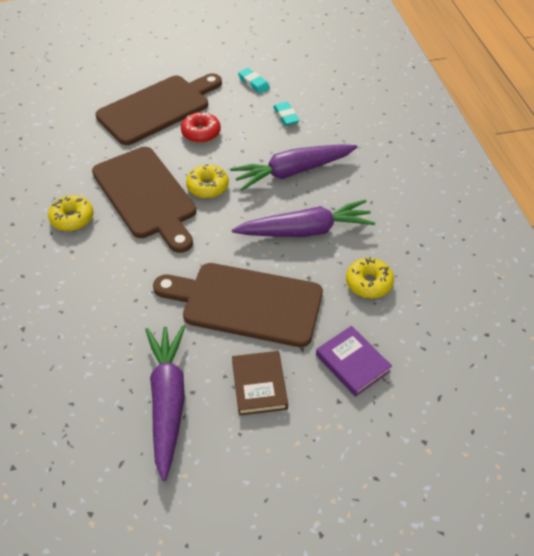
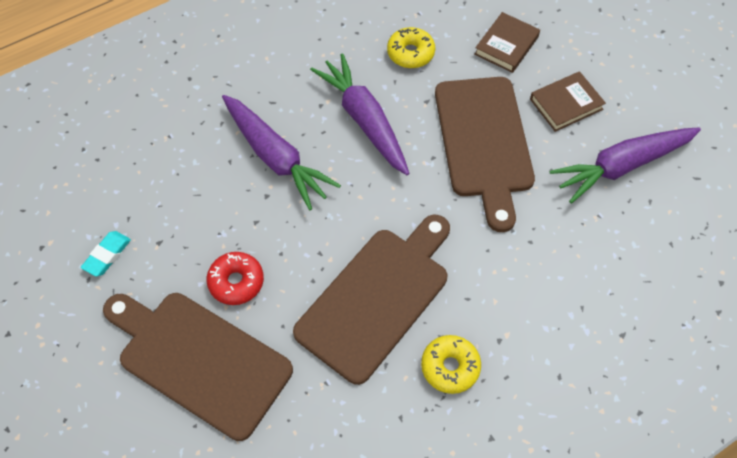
camera: 110 degrees left, 10 degrees up
yellow donut [186,164,229,198] -> none
turquoise eraser [273,102,300,126] -> none
purple book [316,326,392,397] -> brown book [474,12,540,73]

